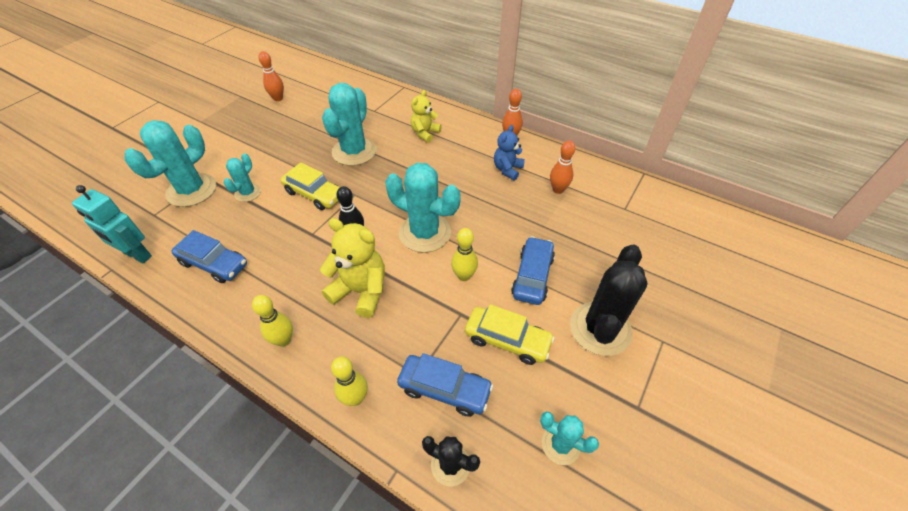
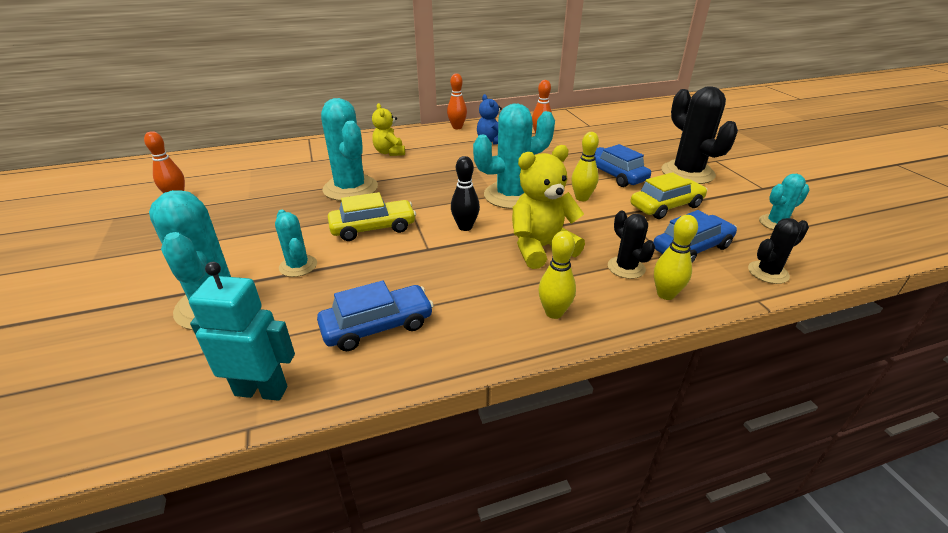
camera: 50 degrees left, 15 degrees down
turquoise robot [72,185,152,263] -> turquoise robot turned 150 degrees counterclockwise [189,262,295,401]
none -> black cactus [608,211,655,279]

